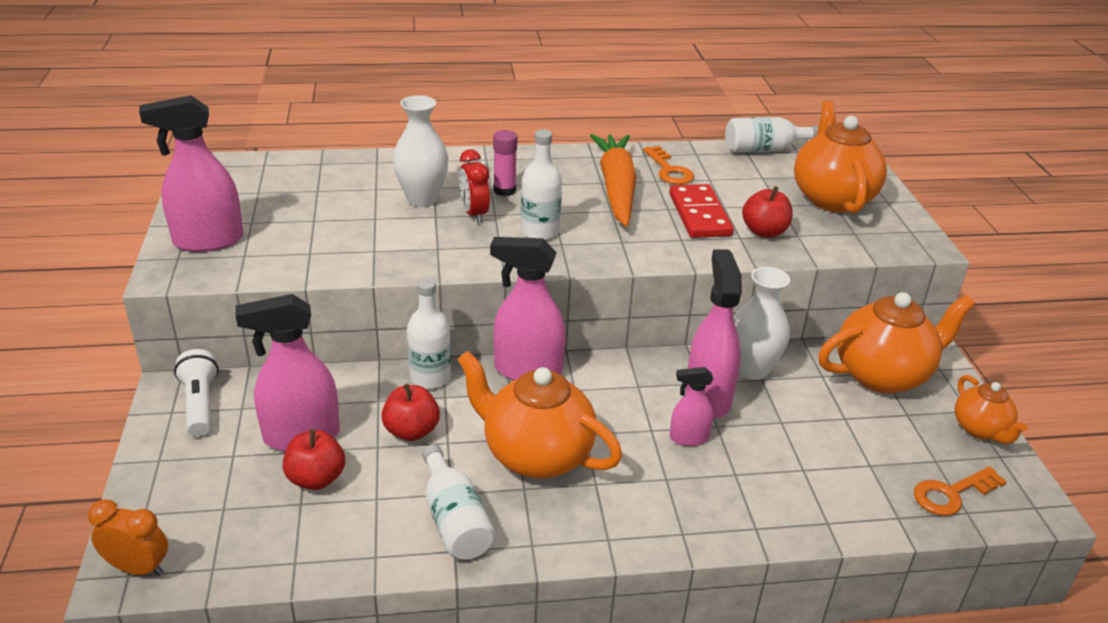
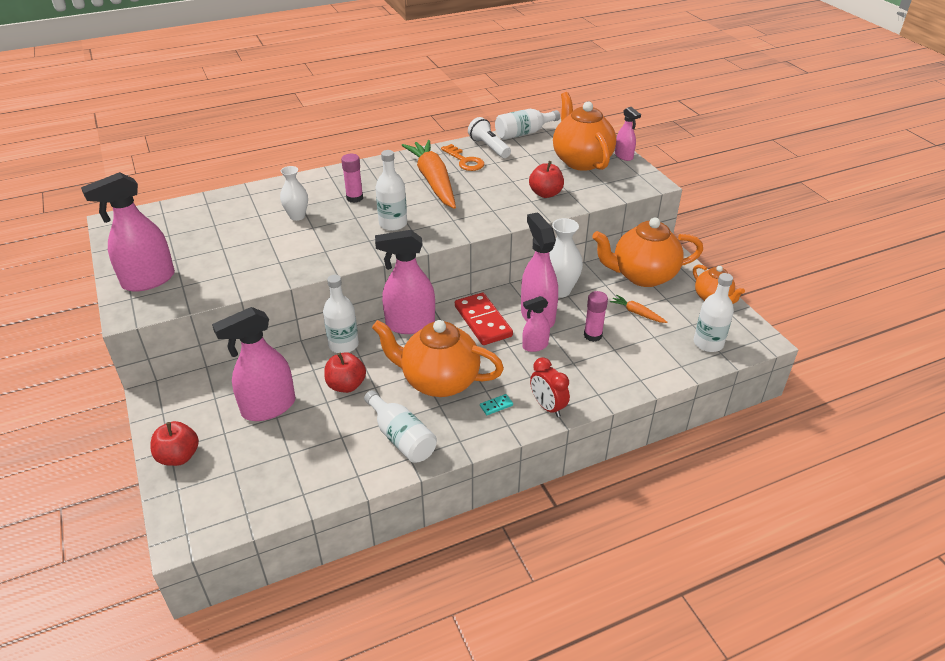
camera: 15 degrees left, 5 degrees up
orange clock [88,499,168,576] -> none
white flashlight [174,349,219,436] -> white flashlight moved to [468,117,511,158]
red apple [283,429,345,490] -> red apple moved to [151,421,199,466]
white vase [393,95,449,207] -> white vase [280,166,308,221], size x0.67
red clock [459,149,490,223] -> red clock moved to [530,357,570,417]
red domino [669,184,734,238] -> red domino moved to [455,293,513,345]
orange teapot [819,292,975,393] -> orange teapot turned 150 degrees counterclockwise [592,217,703,287]
orange key [914,466,1007,516] -> white bottle [694,273,734,352]
none -> turquoise domino [480,394,513,415]
none -> pink glue stick [584,291,608,342]
none -> orange carrot [610,295,667,323]
none -> pink spray bottle [615,107,641,161]

